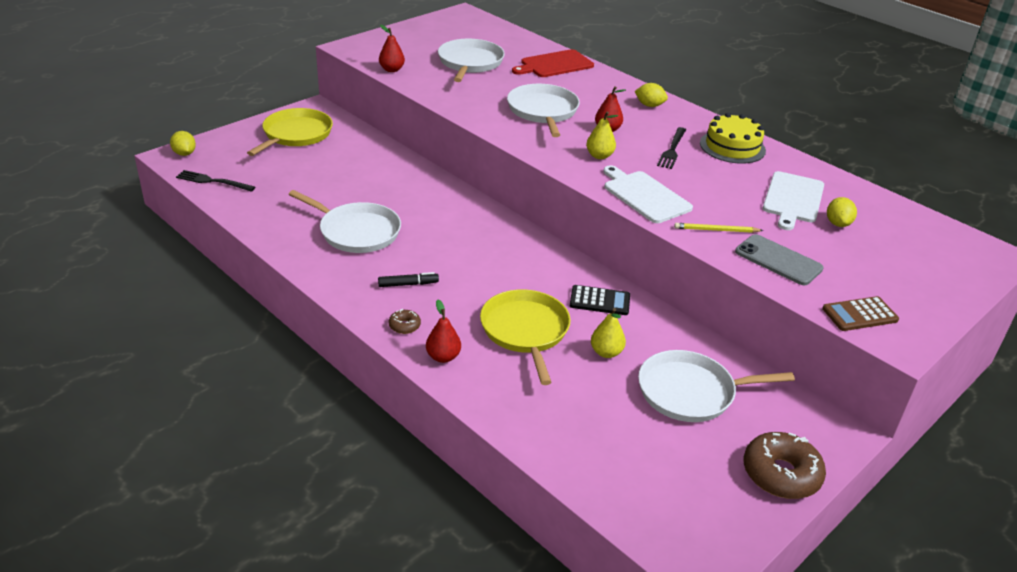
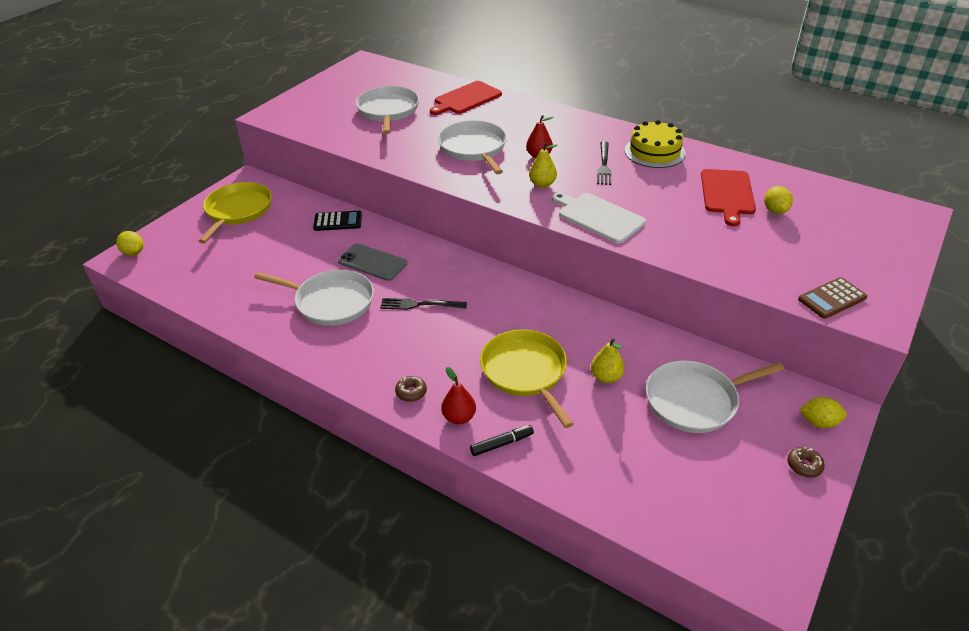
camera: 10 degrees left, 5 degrees up
black fork [176,170,255,192] -> black fork moved to [380,298,467,310]
black marker [378,272,439,287] -> black marker moved to [470,425,534,456]
red pear [379,25,405,72] -> none
black calculator [570,285,630,315] -> black calculator moved to [313,211,362,231]
yellow lemon [634,83,668,107] -> yellow lemon moved to [799,397,847,428]
yellow pencil [674,223,764,233] -> none
grey phone [735,234,824,285] -> grey phone moved to [338,244,407,281]
brown donut [744,432,826,499] -> brown donut [787,447,825,478], size x0.47
white cutting board [763,171,824,230] -> red cutting board [701,169,756,226]

